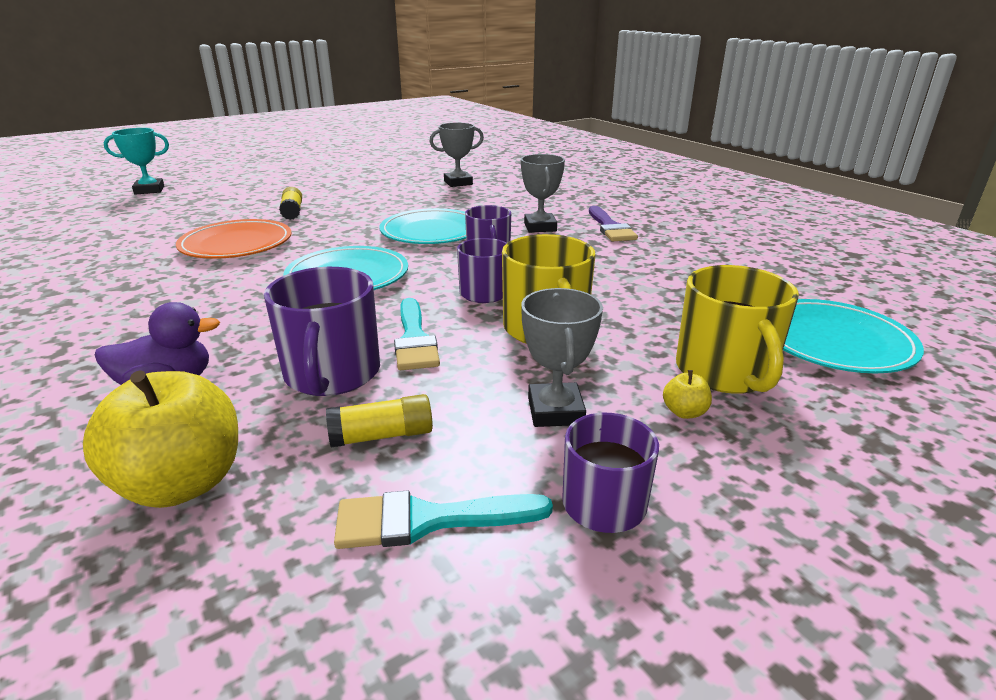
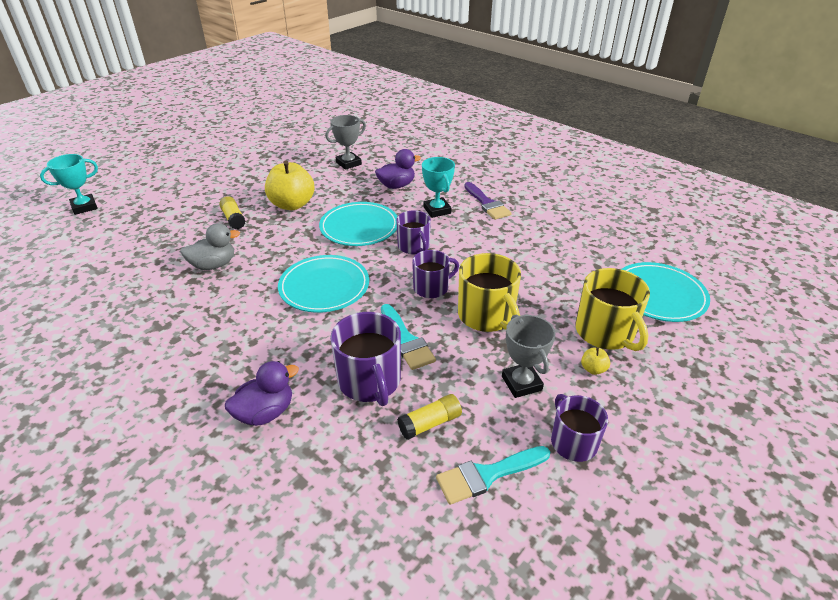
camera: 15 degrees left, 10 degrees up
yellow apple [83,370,238,508] -> yellow apple moved to [265,160,315,210]
orange plate [176,219,291,259] -> grey duck [180,223,240,270]
grey trophy [521,154,565,233] -> turquoise trophy [422,157,455,218]
none -> purple duck [375,149,421,189]

